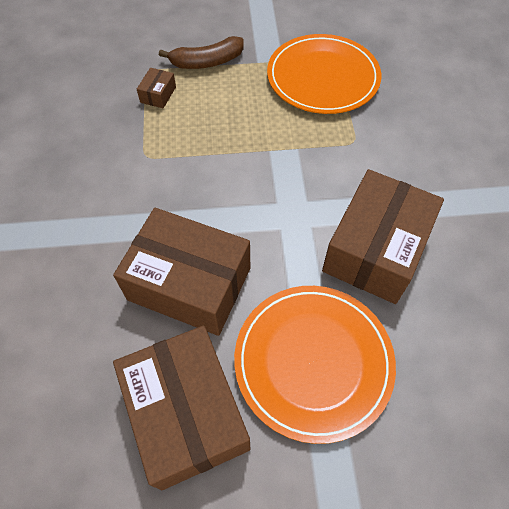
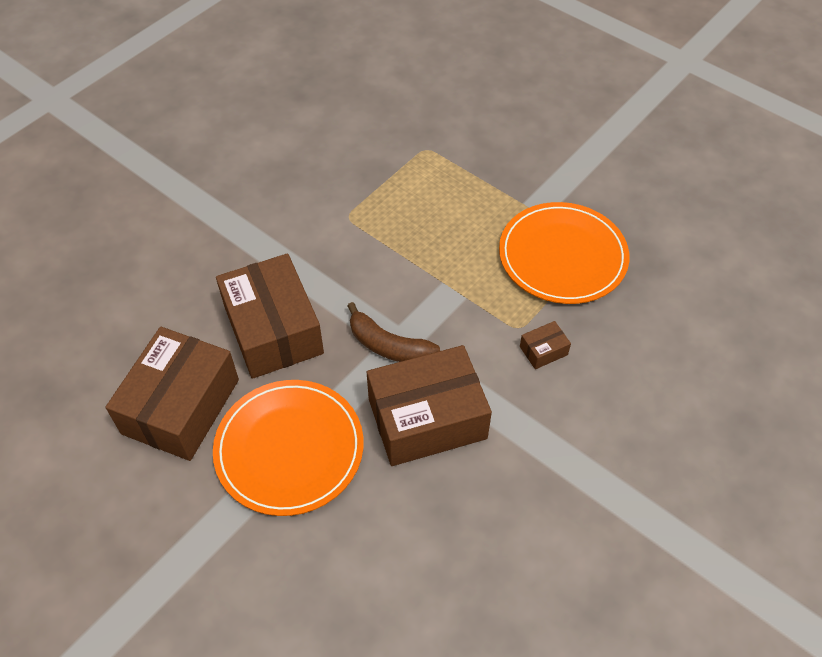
camera: 45 degrees right, 5 degrees down
brown box [137,68,176,108] -> brown box moved to [520,321,571,369]
brown banana [159,36,244,69] -> brown banana moved to [348,302,440,362]

